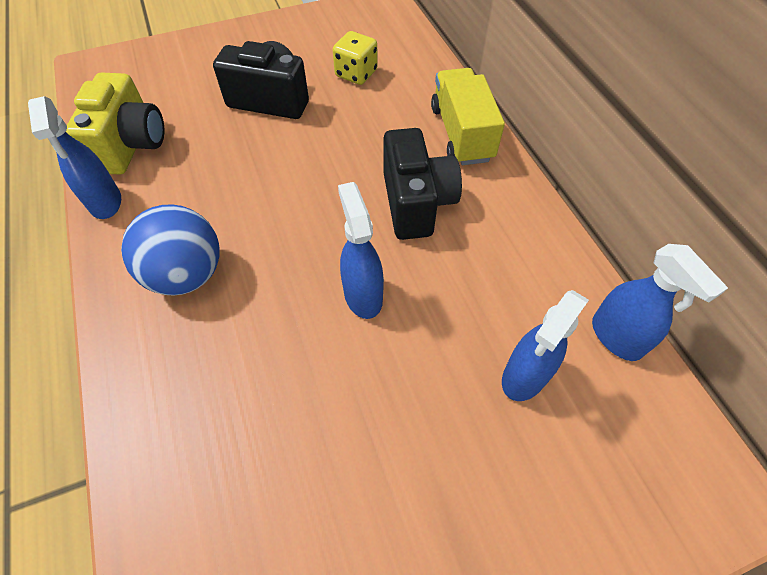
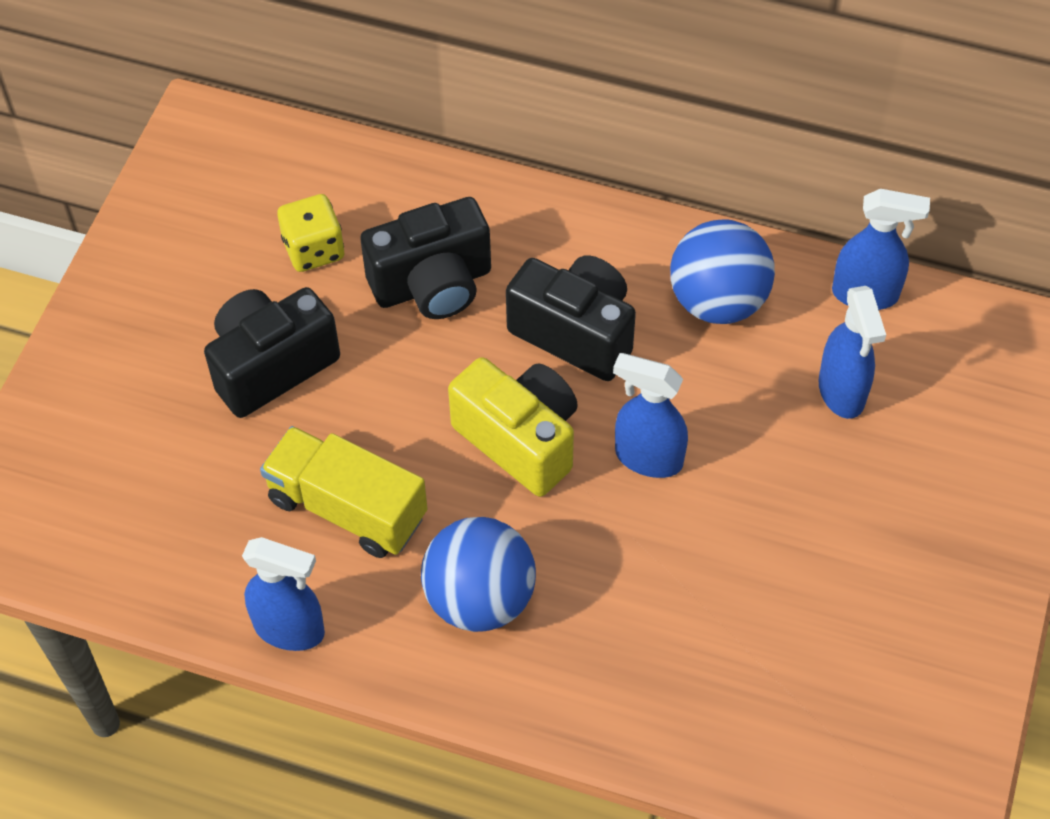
camera: 50 degrees left, 0 degrees up
yellow camera [66,73,164,175] -> yellow camera moved to [448,357,578,497]
yellow truck [431,68,505,165] -> yellow truck moved to [260,426,428,558]
none -> black camera [360,197,491,319]
none -> blue ball [670,219,775,324]

